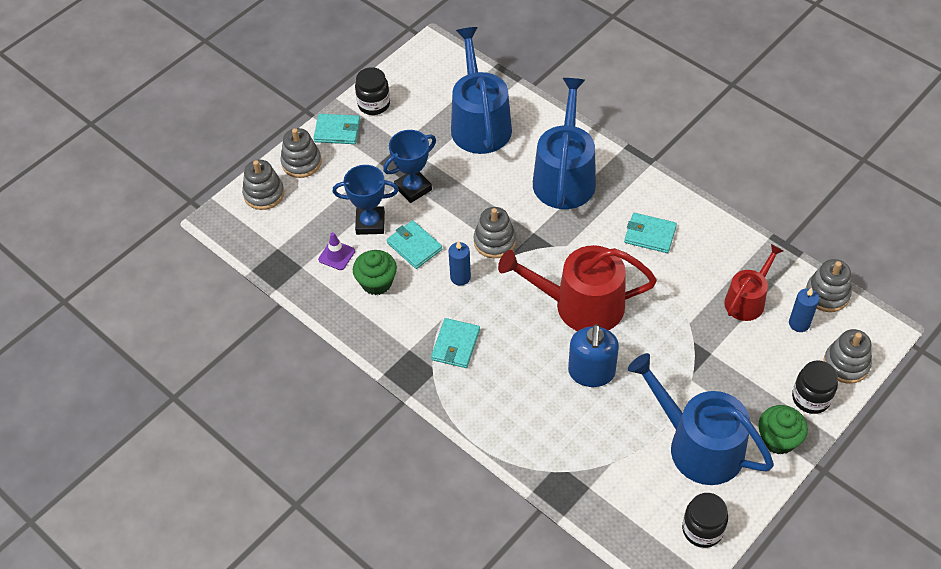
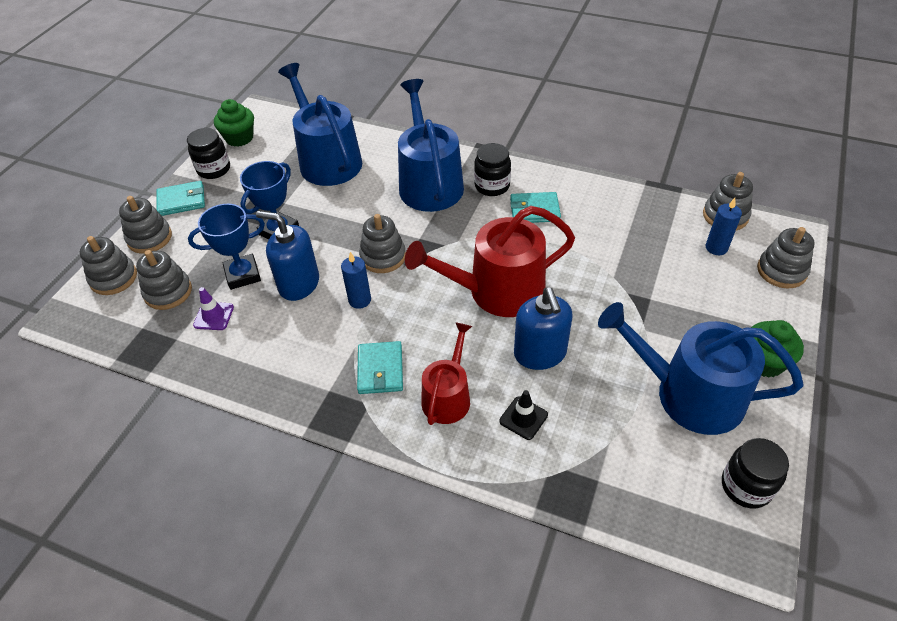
camera: 20 degrees left, 5 degrees down
green cupcake [353,250,397,295] -> green cupcake moved to [214,99,254,147]
turquoise wallet [387,220,442,269] -> blue soap dispenser [256,211,319,301]
red watering can [724,244,783,321] -> red watering can moved to [422,322,472,425]
black jar [792,360,838,414] -> black jar moved to [474,143,511,196]
none -> grey stacking toy [136,250,192,310]
none -> black traffic cone [499,390,548,440]

